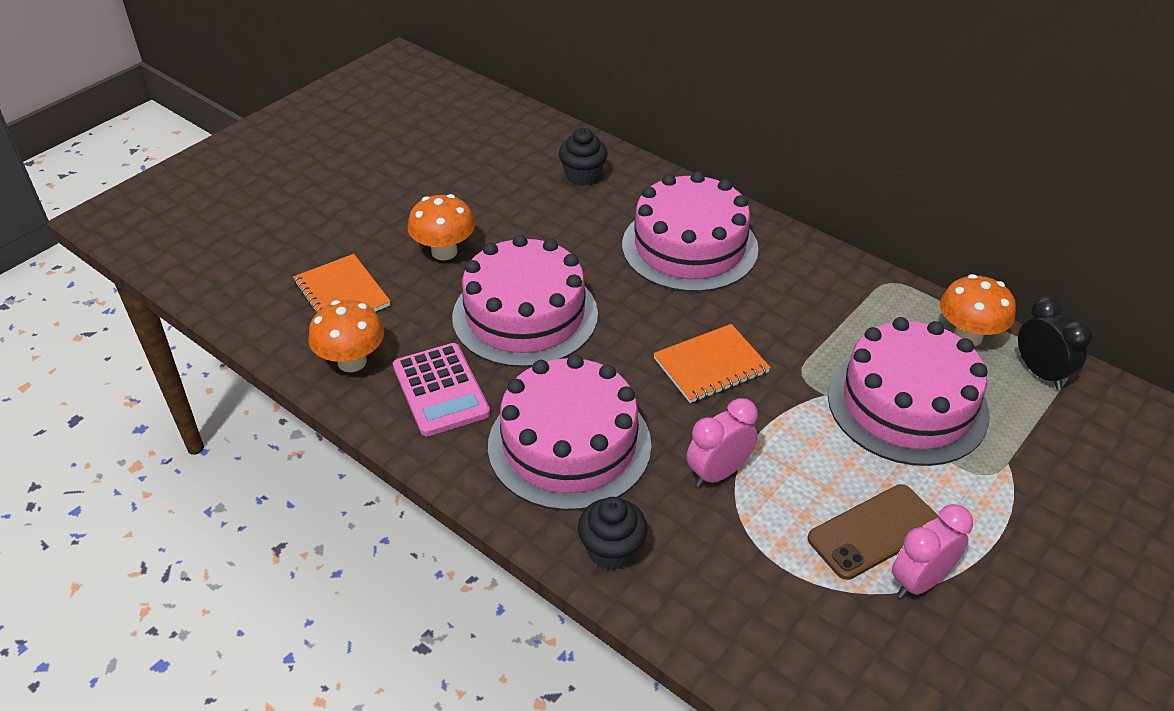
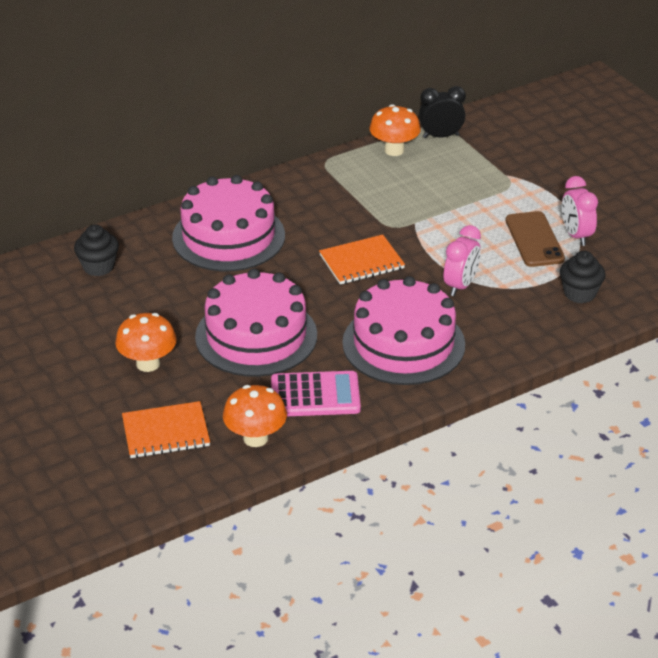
camera: 70 degrees left, 5 degrees down
black cupcake [578,497,647,570] -> black cupcake moved to [560,251,606,303]
orange notebook [653,324,771,403] -> orange notebook turned 75 degrees clockwise [319,235,405,285]
pink clock [687,398,758,487] -> pink clock turned 135 degrees counterclockwise [444,225,481,296]
pink cake [828,317,990,466] -> none

